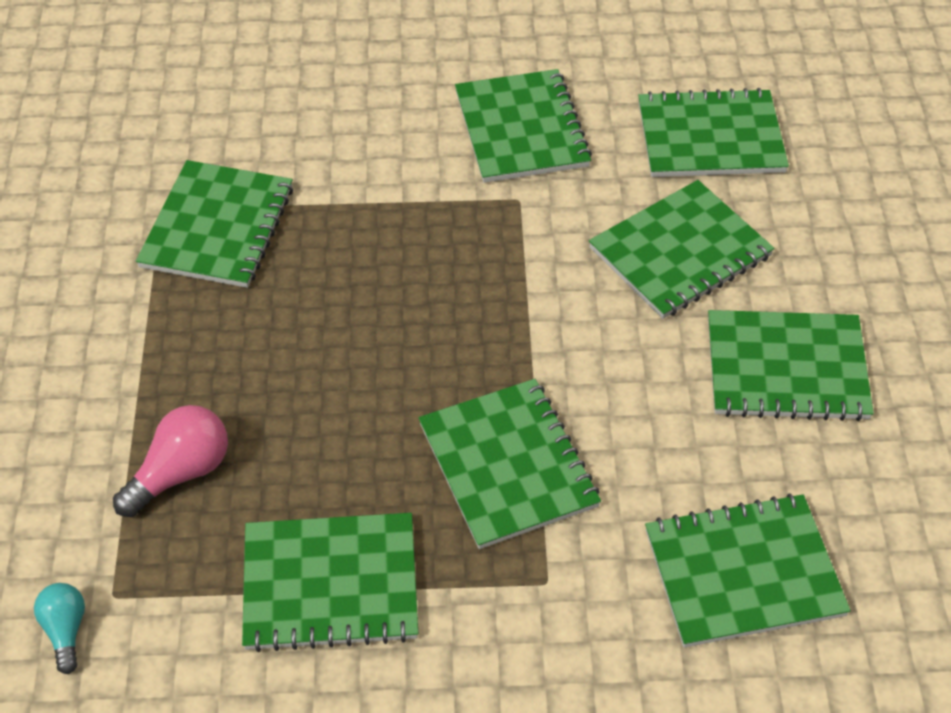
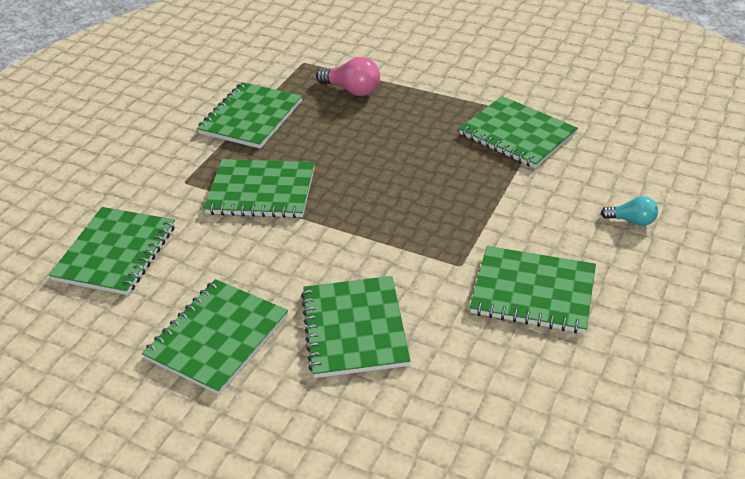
camera: 120 degrees right, 10 degrees down
turquoise light bulb [34,583,85,674] -> turquoise light bulb moved to [601,196,658,226]
pink light bulb [113,405,228,517] -> pink light bulb turned 45 degrees counterclockwise [316,57,380,96]
green notebook [638,88,789,177] -> none

